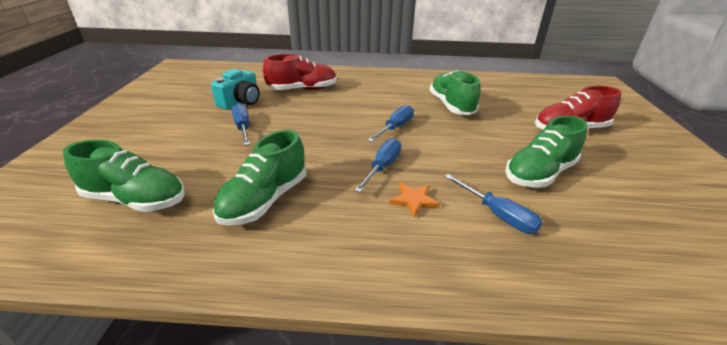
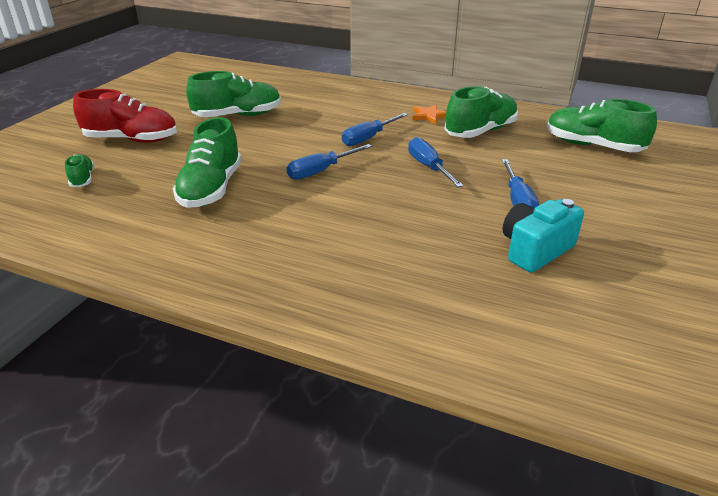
camera: 160 degrees left, 0 degrees up
red shoe [263,54,337,90] -> none
orange star [389,183,440,218] -> orange star moved to [412,105,446,124]
blue screwdriver [444,174,543,234] -> blue screwdriver moved to [408,137,464,187]
none -> green shoe [65,155,94,187]

